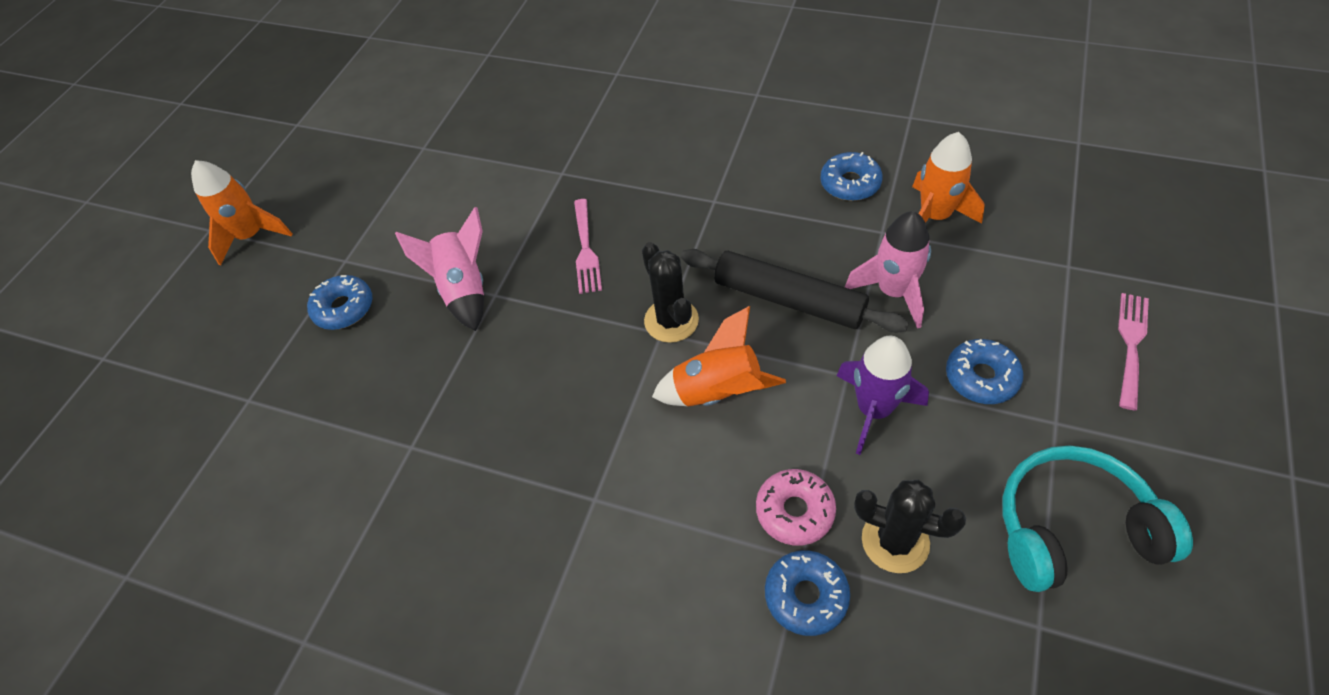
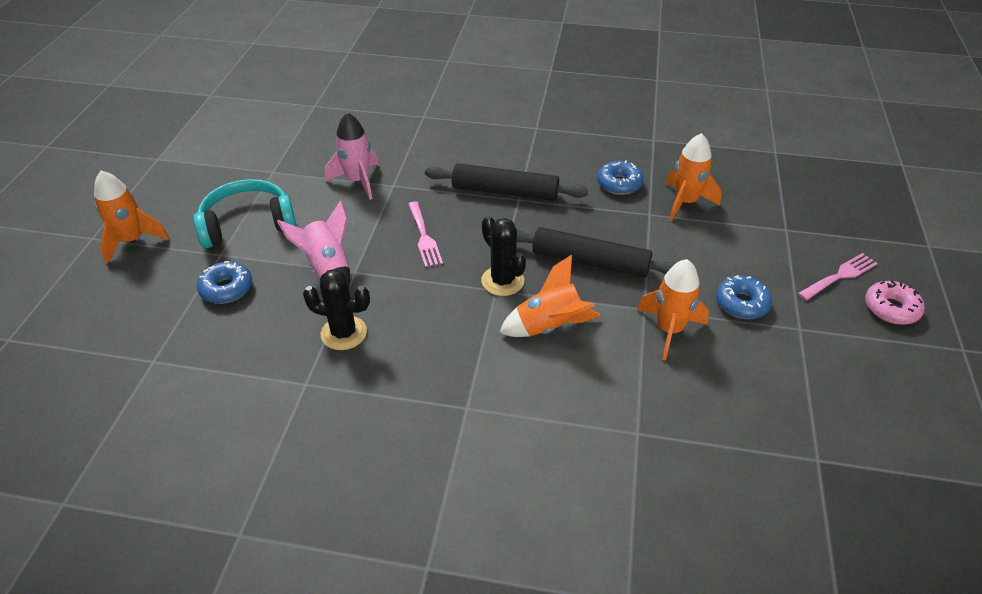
camera: 15 degrees left, 10 degrees down
pink donut [756,469,836,546] -> pink donut moved to [865,280,925,325]
blue donut [765,550,850,636] -> none
purple rocket [837,336,929,455] -> orange rocket [637,259,709,361]
pink rocket [845,211,931,329] -> pink rocket moved to [325,112,379,200]
black cactus [854,480,966,573] -> black cactus moved to [303,269,370,350]
turquoise headphones [1002,445,1193,592] -> turquoise headphones moved to [193,179,296,248]
pink fork [1118,293,1149,411] -> pink fork turned 45 degrees clockwise [798,253,878,301]
none -> black rolling pin [425,163,588,201]

